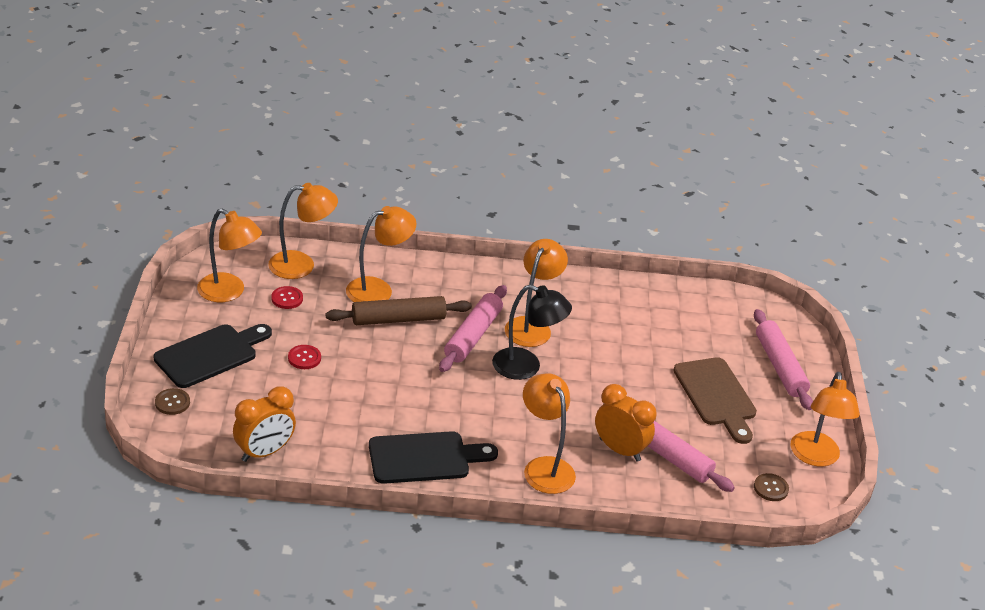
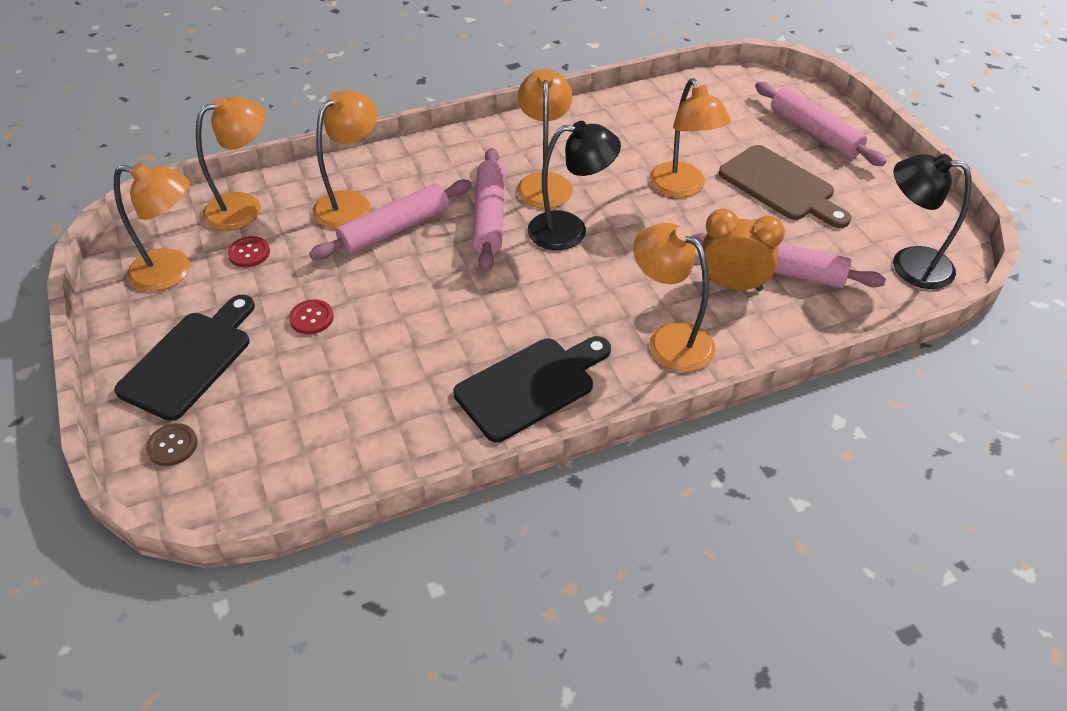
camera: 20 degrees left, 10 degrees up
orange clock [233,386,296,462] -> none
brown rolling pin [326,296,472,325] -> pink rolling pin [309,180,472,260]
brown button [754,473,789,501] -> black lamp [893,154,972,289]
orange lamp [790,372,860,467] -> orange lamp moved to [649,78,731,198]

